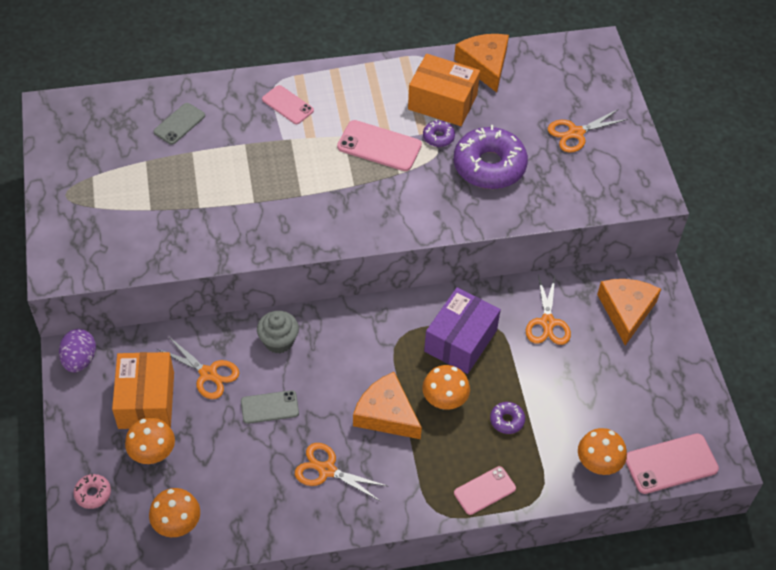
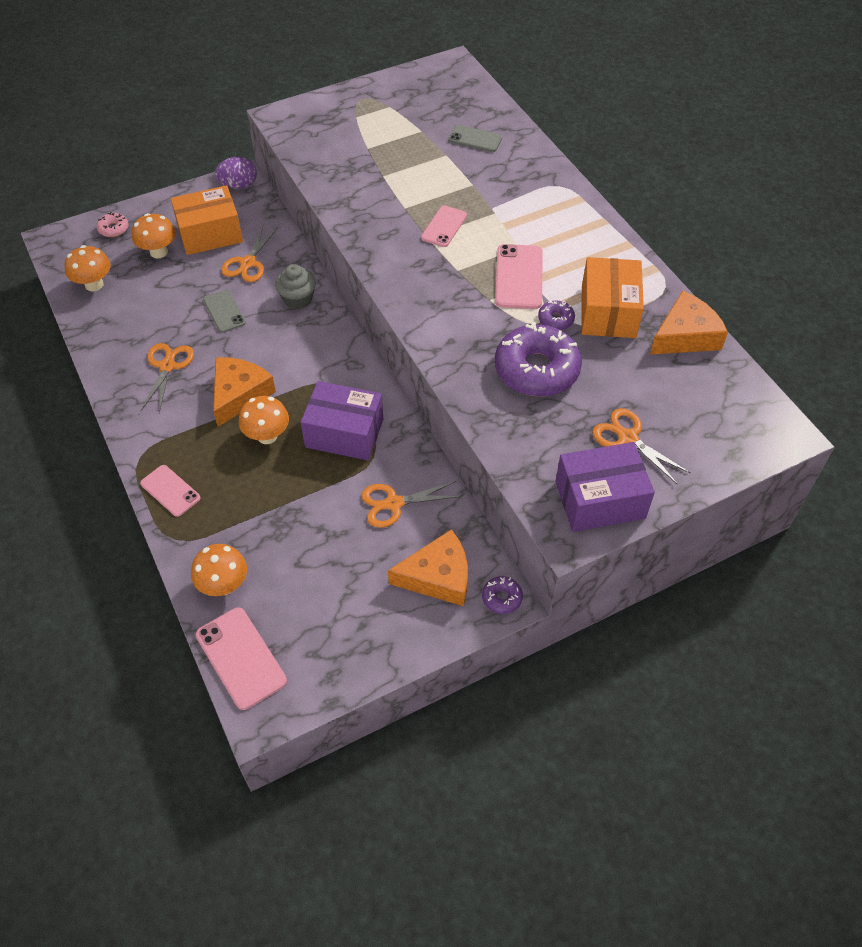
camera: 75 degrees right, 0 degrees up
pink phone [262,85,314,124] -> pink phone moved to [421,205,467,247]
purple donut [490,402,525,434] -> purple donut moved to [482,576,523,614]
none -> purple box [555,442,655,532]

